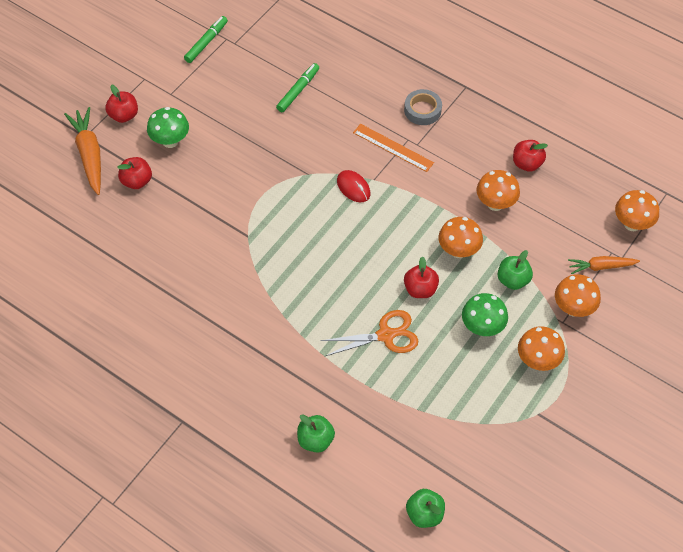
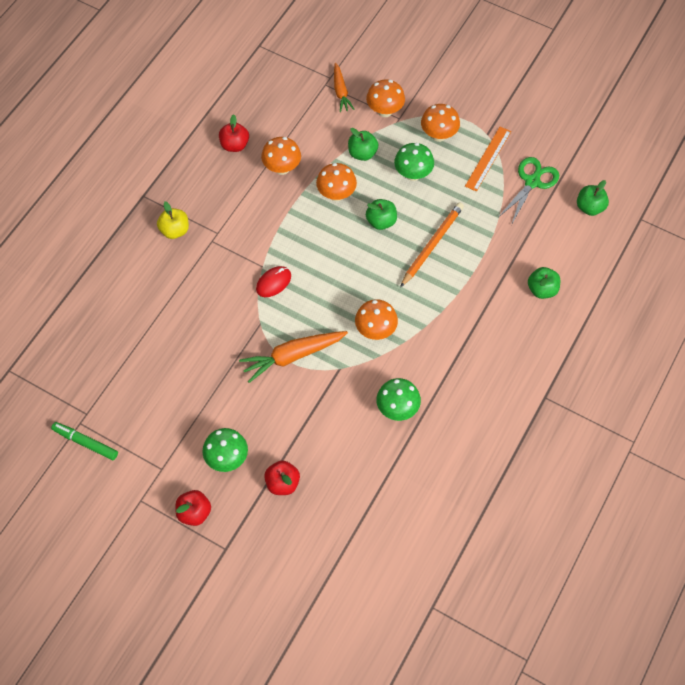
camera: 95 degrees left, 5 degrees up
orange carrot [64,107,101,195] -> orange carrot moved to [239,331,348,383]
green marker [276,63,319,112] -> none
orange scissors [320,310,419,356] -> orange pencil [400,202,464,287]
orange ruler [353,124,434,172] -> orange ruler moved to [465,127,511,192]
grey tape [404,89,442,125] -> yellow apple [157,202,189,239]
red apple [404,256,439,298] -> green apple [366,199,397,230]
orange mushroom [615,190,659,231] -> orange mushroom moved to [355,299,398,340]
none -> green mushroom [376,378,421,421]
none -> green scissors [499,157,559,225]

